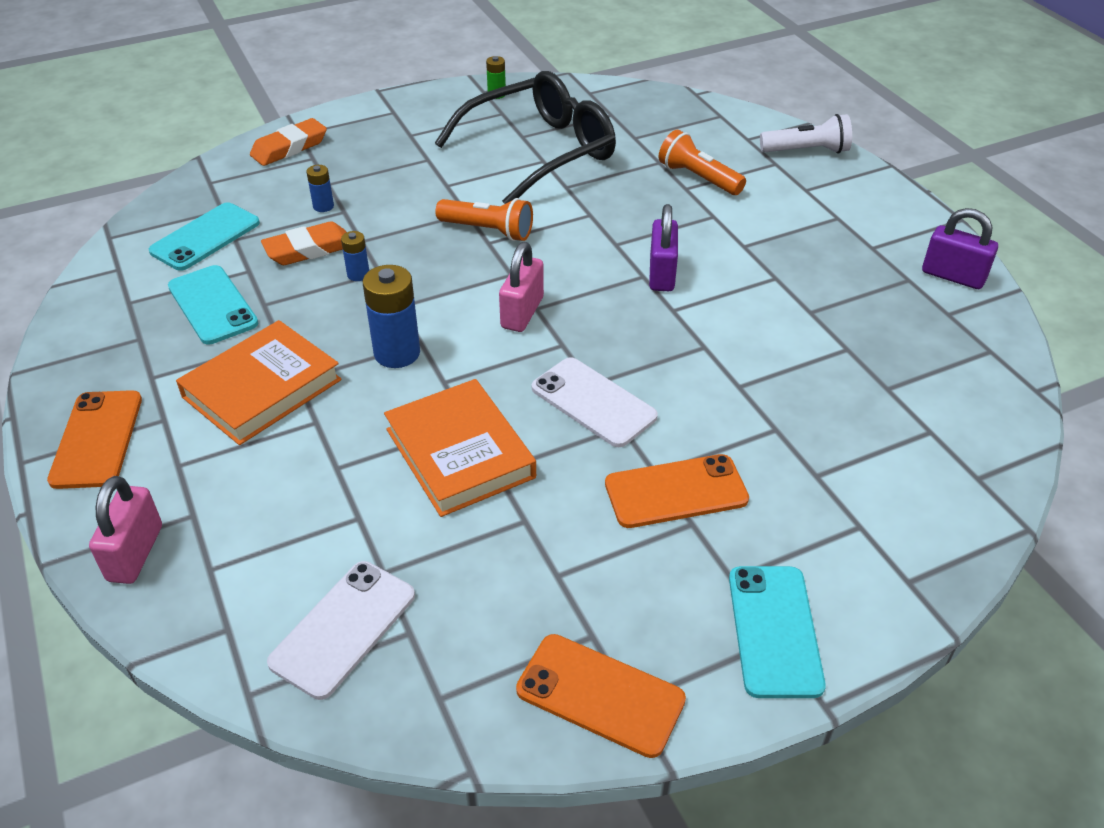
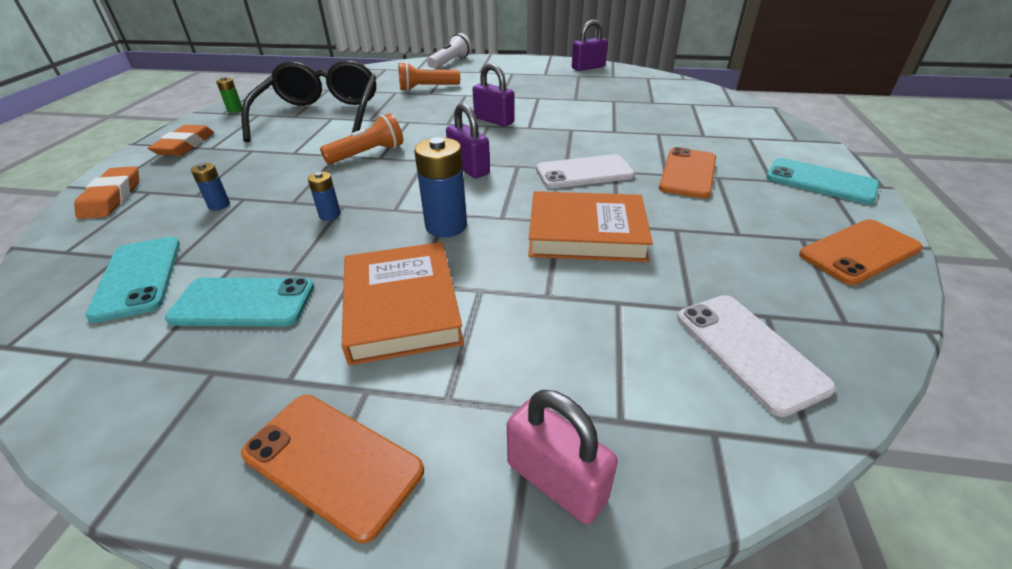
camera: 55 degrees left, 5 degrees down
orange eraser [261,222,346,265] -> orange eraser moved to [148,125,214,156]
pink padlock [499,242,544,332] -> purple padlock [446,103,490,178]

